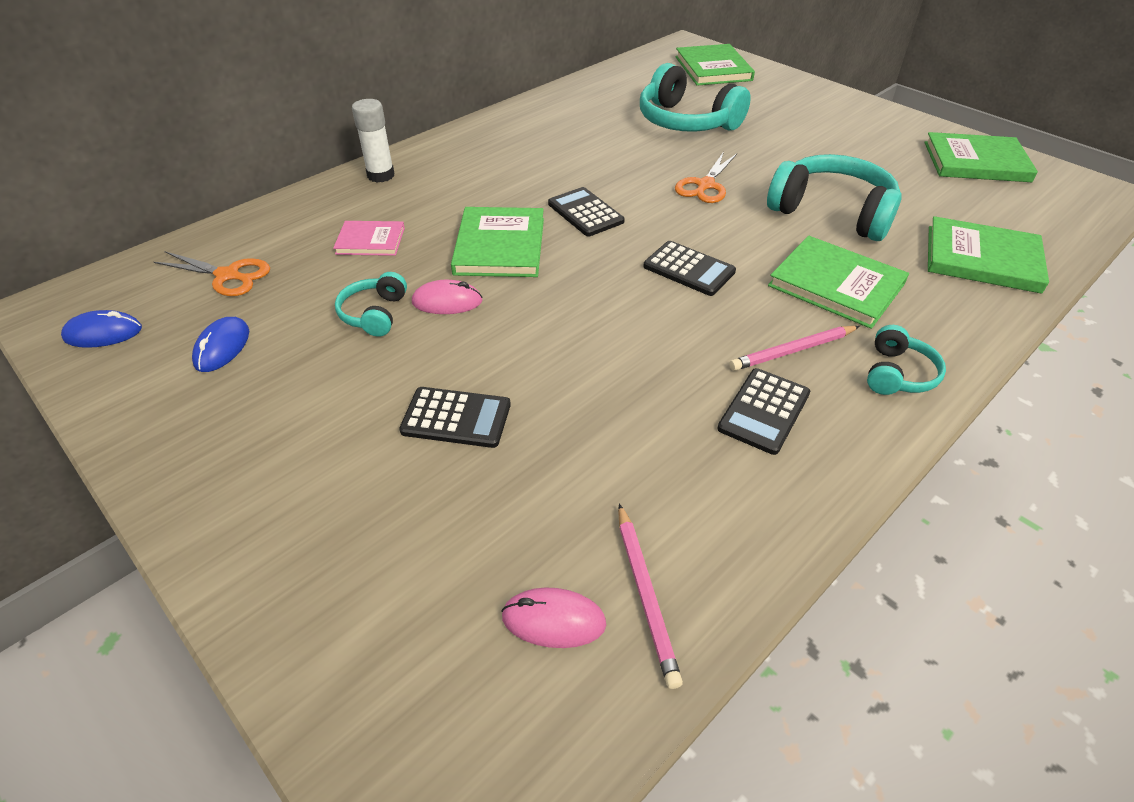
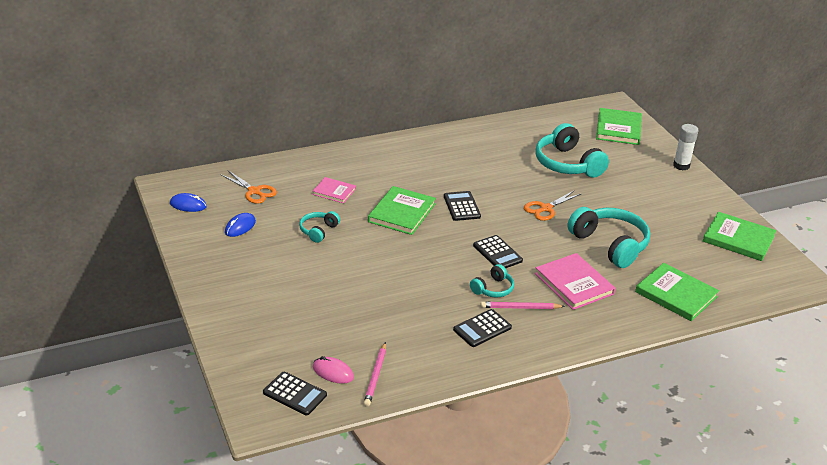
camera: 20 degrees right, 10 degrees down
white glue stick [352,99,395,183] -> white glue stick moved to [673,124,698,171]
black calculator [399,387,511,448] -> black calculator moved to [263,372,327,415]
pink mouse [412,280,483,314] -> none
green book [768,236,909,329] -> pink book [535,253,616,310]
turquoise headphones [867,325,946,395] -> turquoise headphones moved to [470,264,514,298]

